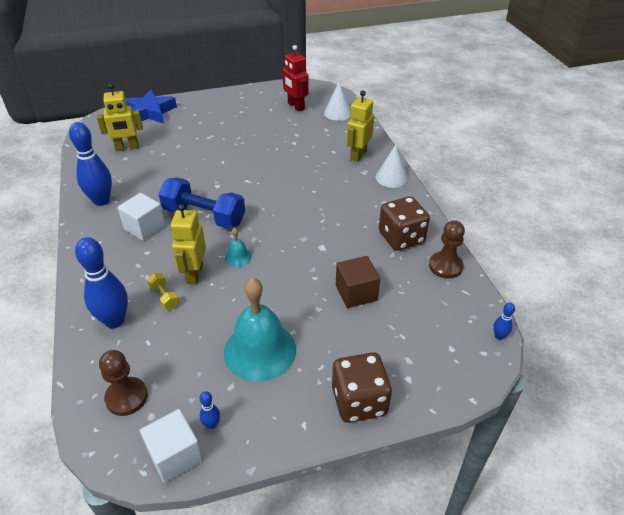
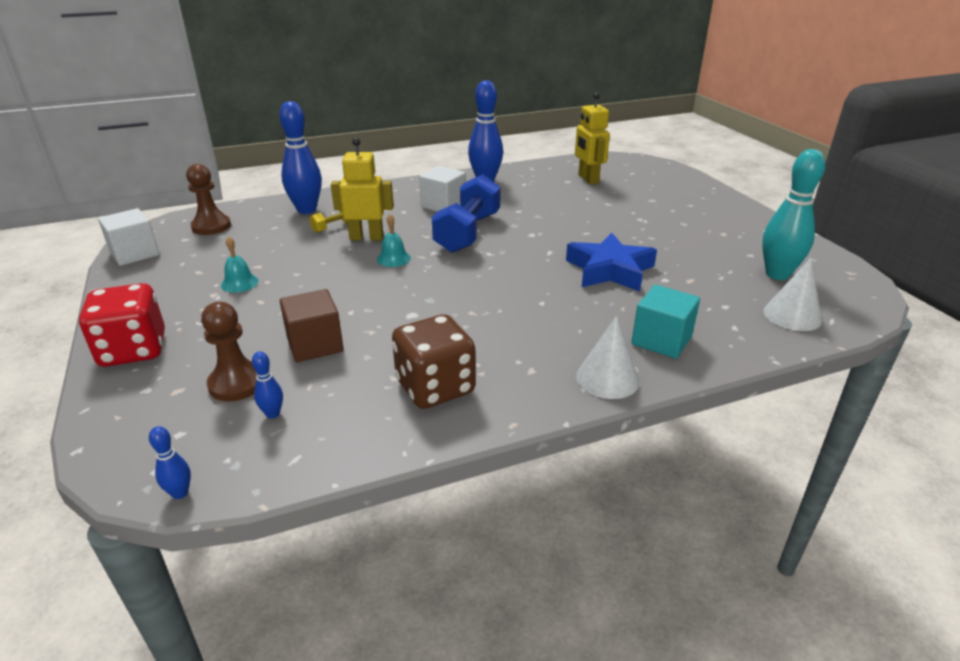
camera: 85 degrees right, 10 degrees down
blue star [125,89,177,123] -> blue star moved to [566,232,657,292]
blue bowling pin [200,391,220,429] -> blue bowling pin moved to [252,352,283,418]
turquoise bell [224,278,296,382] -> turquoise bell [221,236,258,293], size x0.43
red robot [282,45,309,112] -> turquoise bowling pin [762,149,825,280]
brown dice [332,352,392,423] -> red dice [79,283,165,367]
yellow robot [347,90,374,162] -> turquoise cube [631,285,700,359]
brown pawn [429,220,465,279] -> brown pawn moved to [201,302,257,402]

